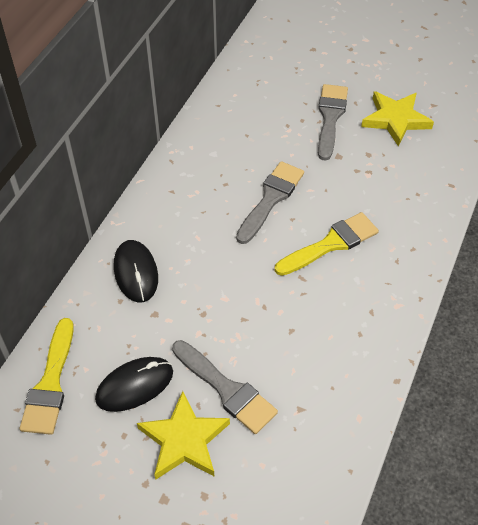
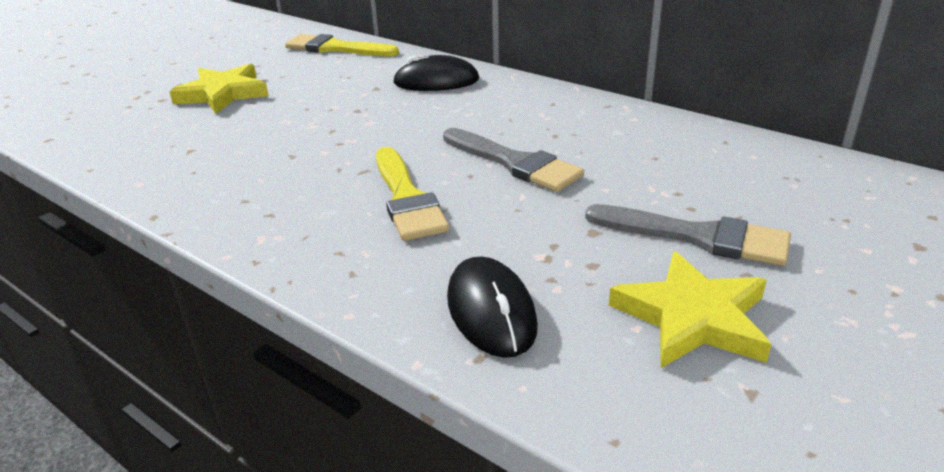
camera: 105 degrees right, 20 degrees down
black mouse [95,357,173,412] -> black mouse moved to [447,257,538,358]
grey brush [172,340,278,434] -> none

